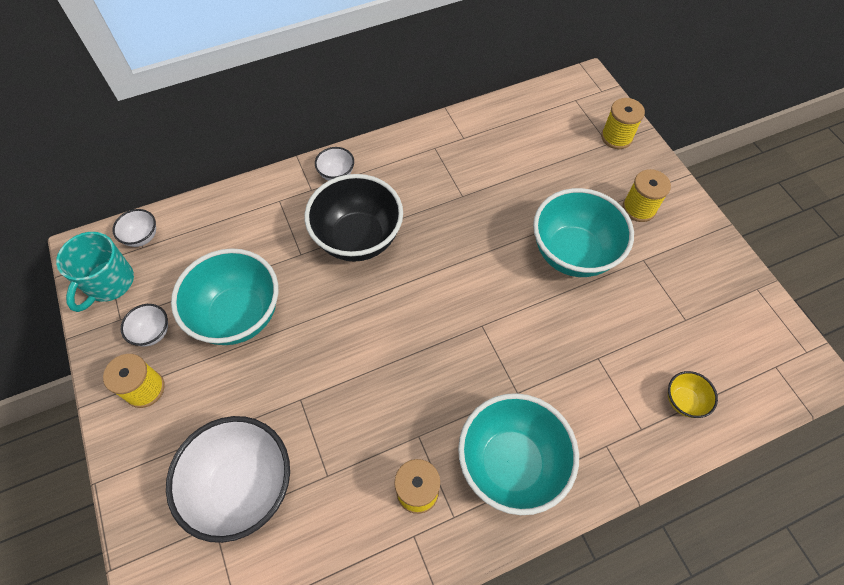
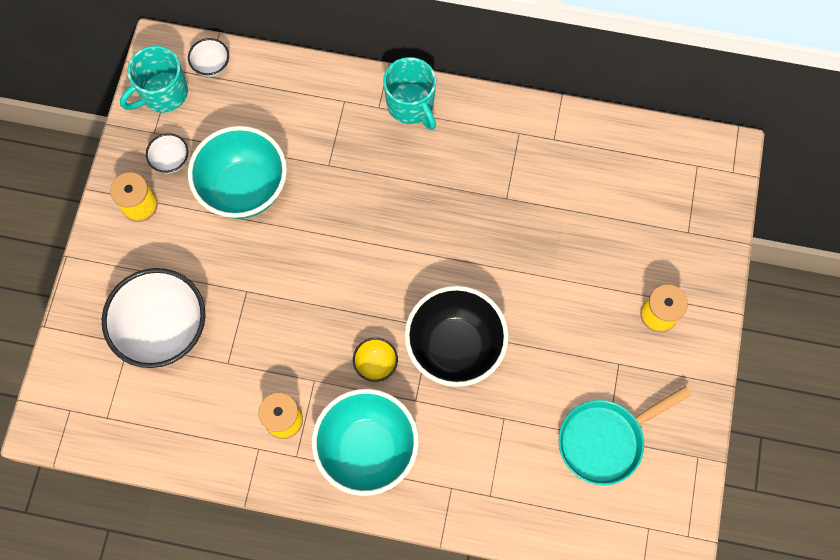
camera: 35 degrees right, 10 degrees up
black bowl [305,174,403,262] -> black bowl moved to [404,286,509,387]
white bowl [315,147,354,181] -> turquoise mug [383,57,436,130]
turquoise bowl [533,188,634,277] -> none
yellow spool [601,98,645,149] -> none
yellow bowl [668,371,718,418] -> yellow bowl moved to [353,338,398,382]
none -> turquoise pan [559,386,691,486]

